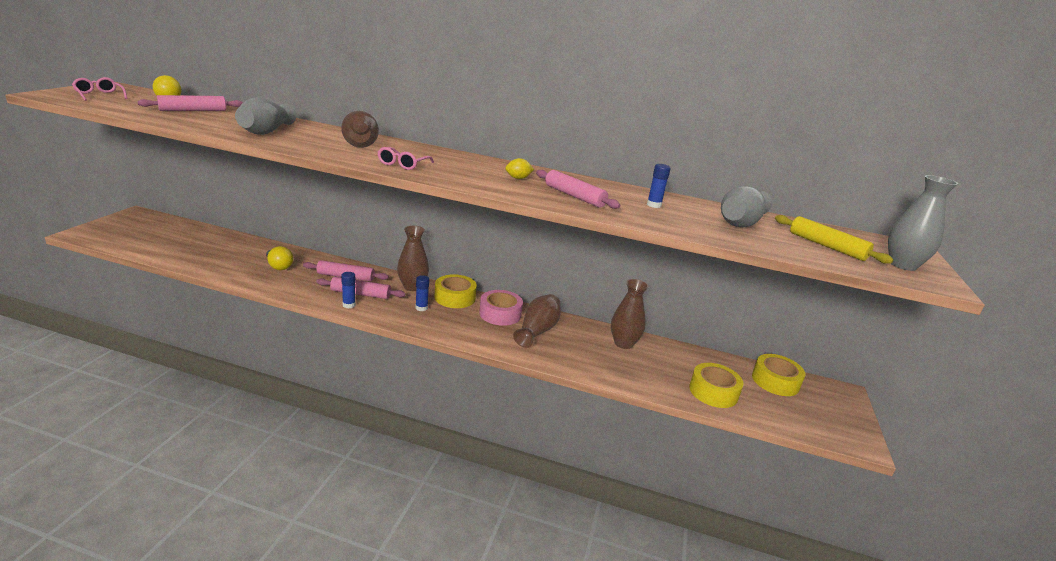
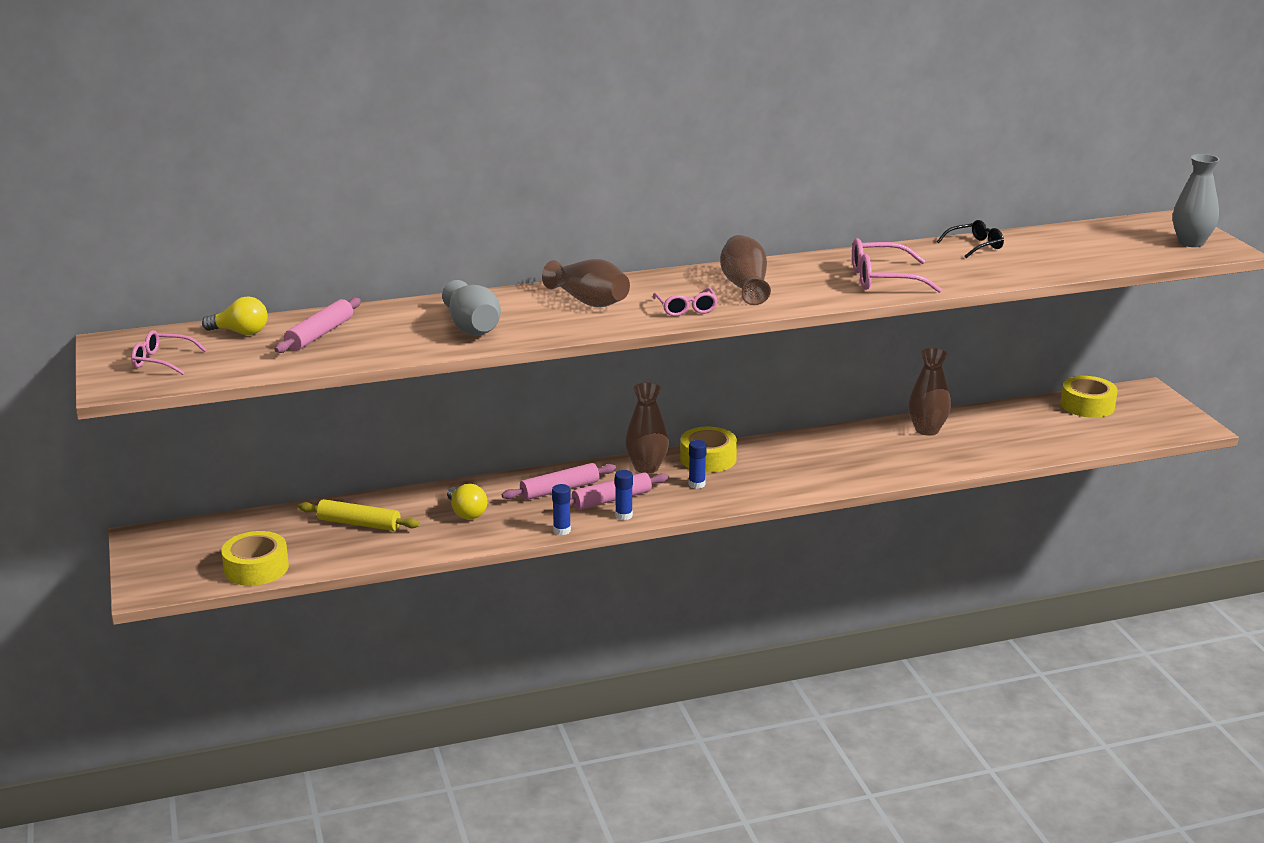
camera: 30 degrees left, 0 degrees up
yellow light bulb [266,246,293,270] -> yellow light bulb turned 45 degrees clockwise [447,484,487,520]
pink tape [479,290,523,326] -> none
yellow lemon [505,158,534,179] -> none
brown vase [513,294,561,348] -> brown vase moved to [720,235,771,305]
pink rolling pin [536,170,620,209] -> pink glasses [852,238,942,293]
blue glue stick [647,164,671,208] -> blue glue stick moved to [552,484,571,535]
yellow tape [689,363,744,408] -> yellow tape moved to [221,531,289,586]
grey vase [721,186,772,227] -> none
yellow rolling pin [775,215,893,264] -> yellow rolling pin moved to [298,499,420,531]
none -> black glasses [937,220,1004,258]

